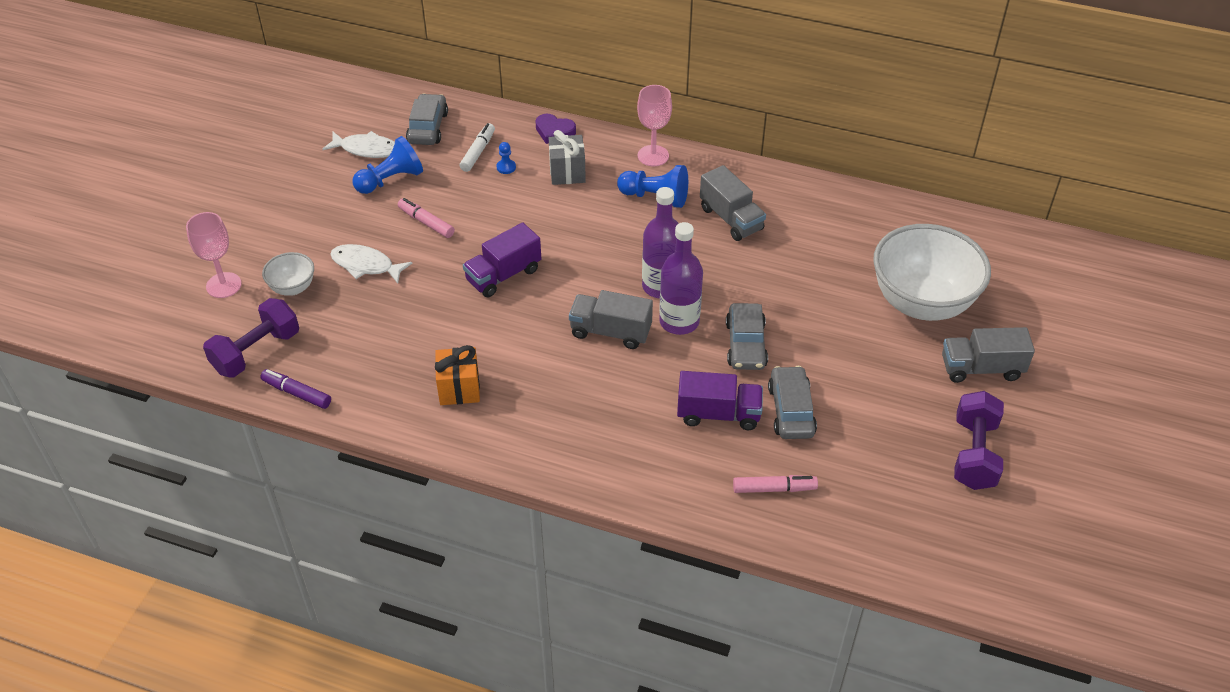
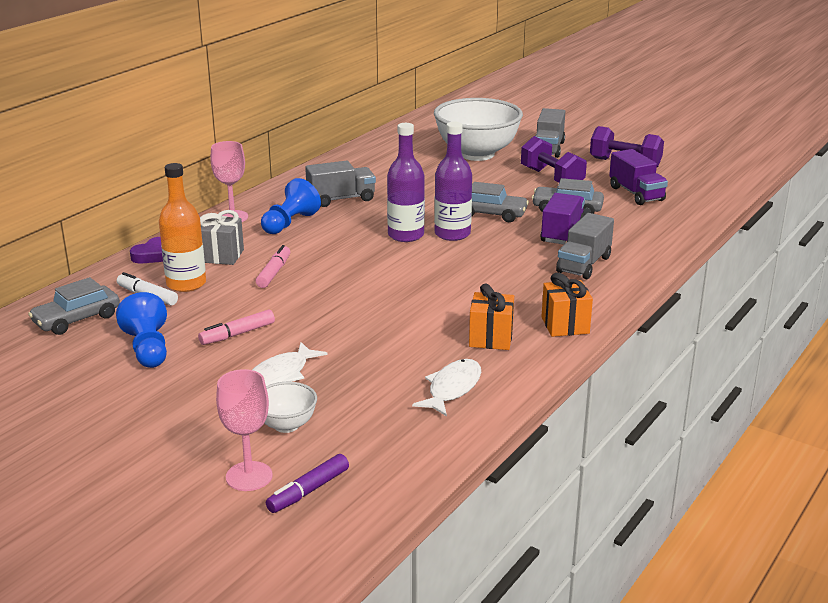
camera: 75 degrees left, 20 degrees down
purple dumbbell [203,298,299,378] -> purple dumbbell moved to [521,136,587,183]
purple marker [260,369,331,409] -> purple marker moved to [266,454,349,513]
white fish [323,131,395,158] -> white fish moved to [412,359,481,416]
grey car [406,94,448,145] -> grey car turned 60 degrees counterclockwise [28,277,120,335]
purple truck [463,222,541,297] -> purple truck moved to [609,149,668,205]
blue pawn [496,142,516,174] -> orange bottle [159,163,206,292]
grey truck [569,290,653,349] -> grey truck moved to [556,213,614,279]
pink marker [733,475,818,493] -> pink marker moved to [256,245,290,288]
none -> orange gift [542,273,593,337]

